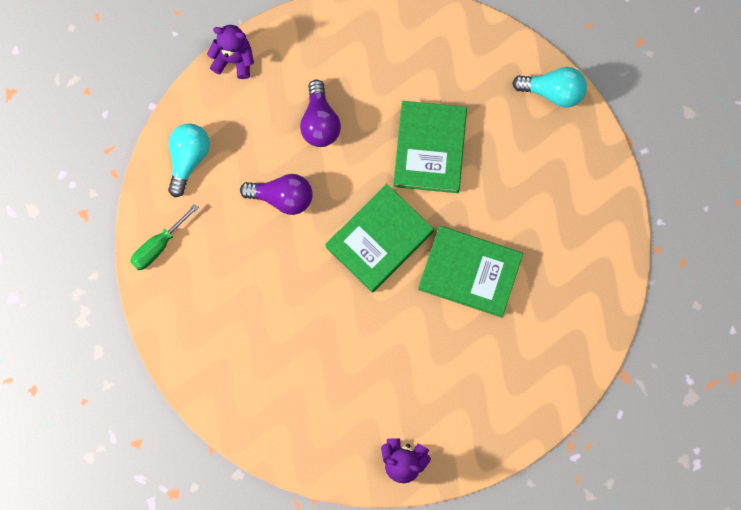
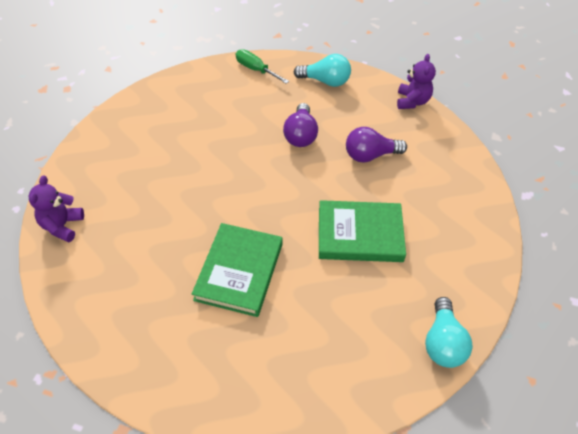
camera: 85 degrees right, 25 degrees down
green book [325,184,434,292] -> none

